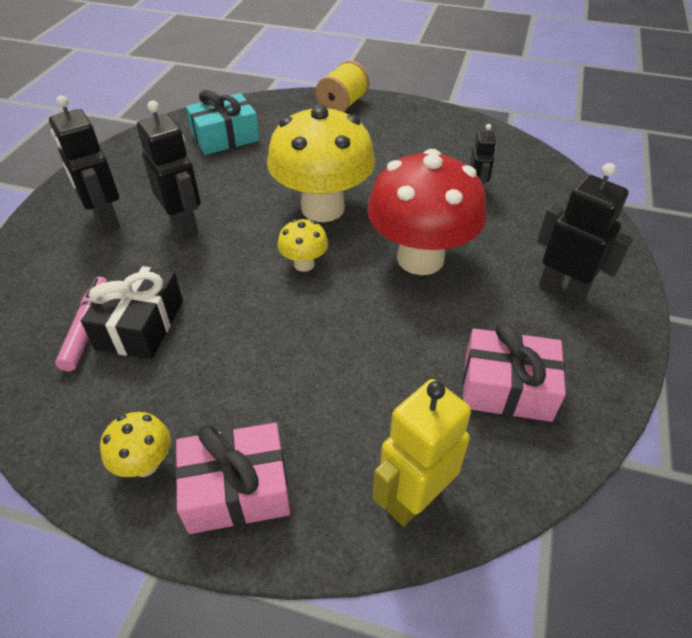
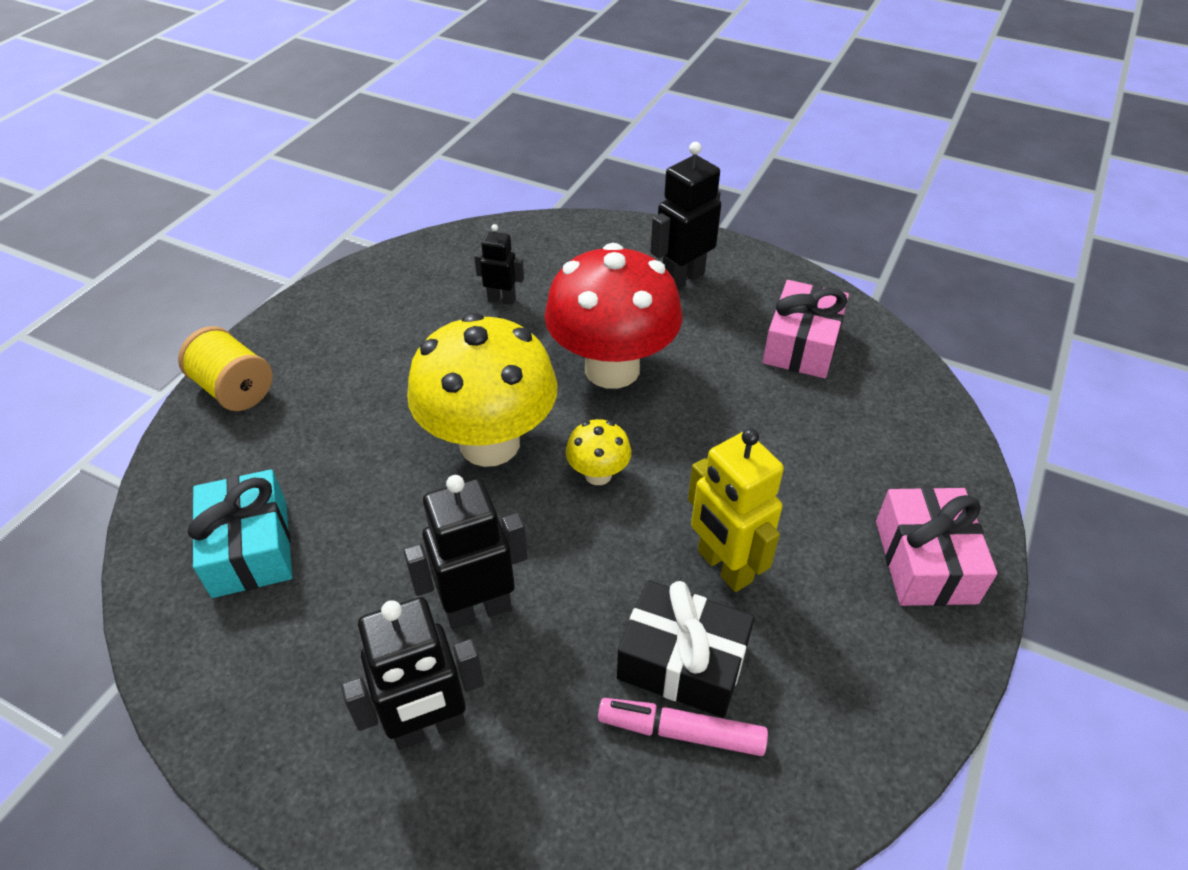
camera: 80 degrees left, 0 degrees up
yellow mushroom [100,412,171,477] -> none
yellow robot [372,379,471,526] -> yellow robot moved to [688,428,784,592]

